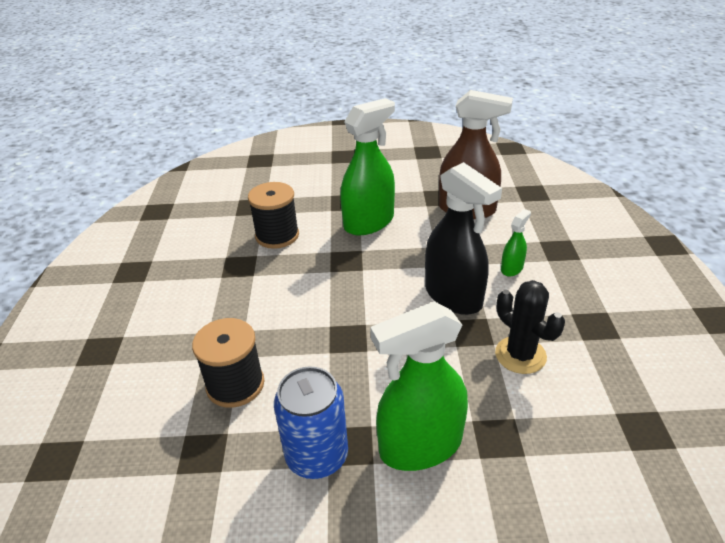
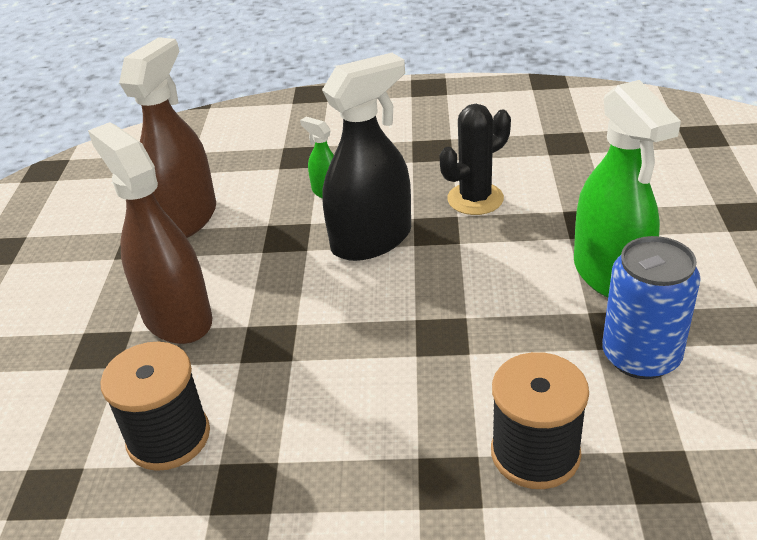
camera: 85 degrees left, 0 degrees up
green spray bottle [340,98,395,235] -> brown spray bottle [88,122,212,344]

